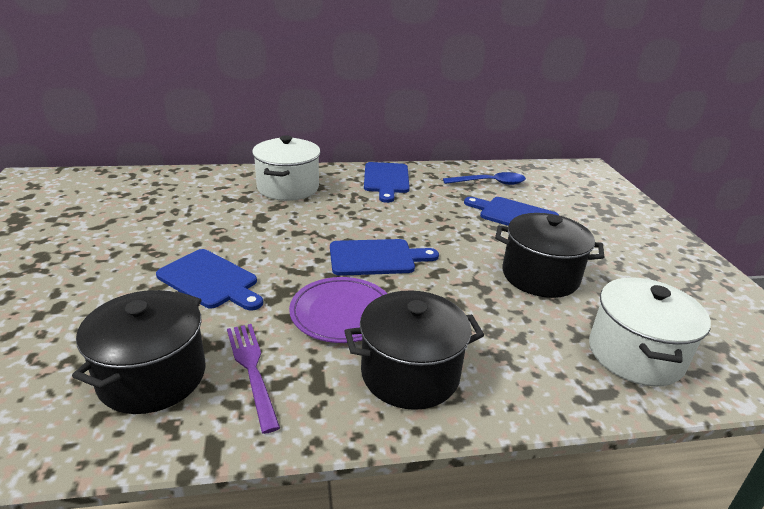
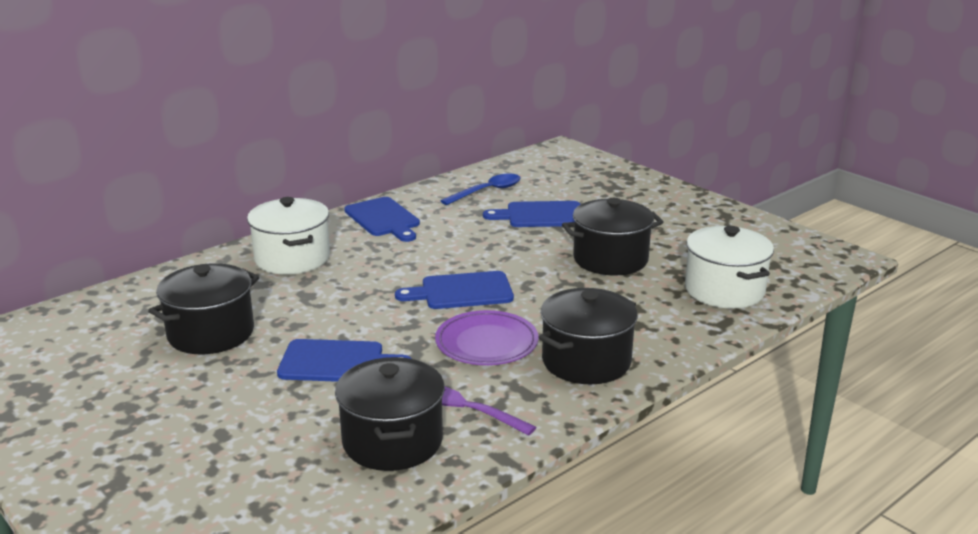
camera: 30 degrees left, 5 degrees down
blue cutting board [330,239,439,276] -> blue cutting board turned 150 degrees counterclockwise [395,271,514,309]
none -> black pot [148,263,259,354]

